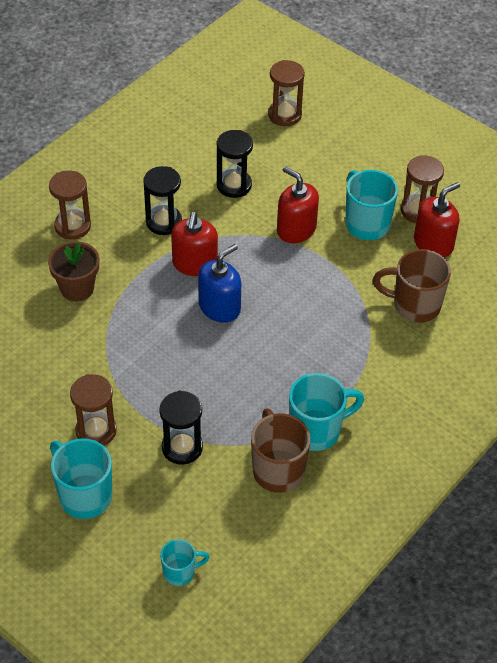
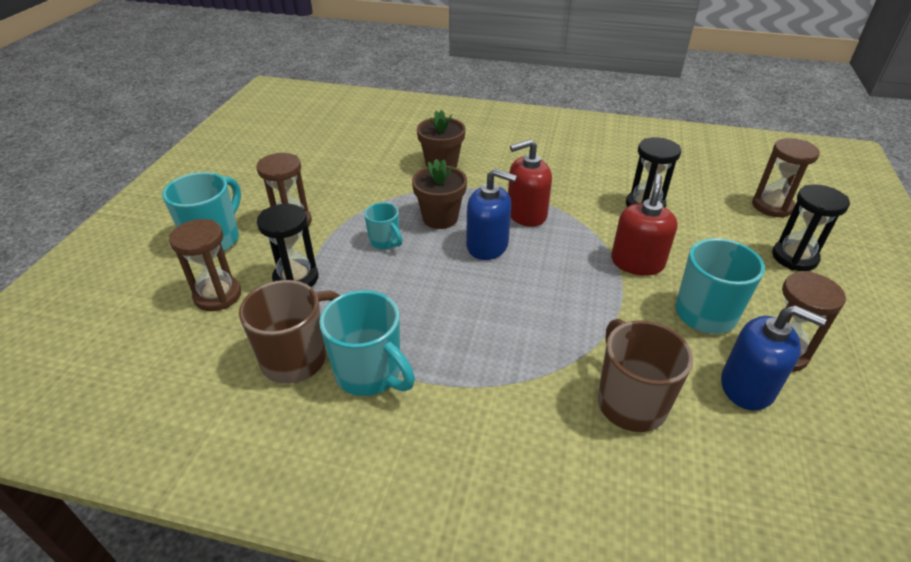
camera: 65 degrees right, 10 degrees down
brown hourglass [49,170,91,240] -> brown hourglass moved to [169,219,241,311]
black hourglass [143,166,182,235] -> black hourglass moved to [772,184,850,271]
turquoise mug [160,539,210,586] -> turquoise mug moved to [364,202,402,249]
red soap dispenser [414,182,460,258] -> blue soap dispenser [721,305,827,411]
none -> brown flower pot [412,159,467,229]

